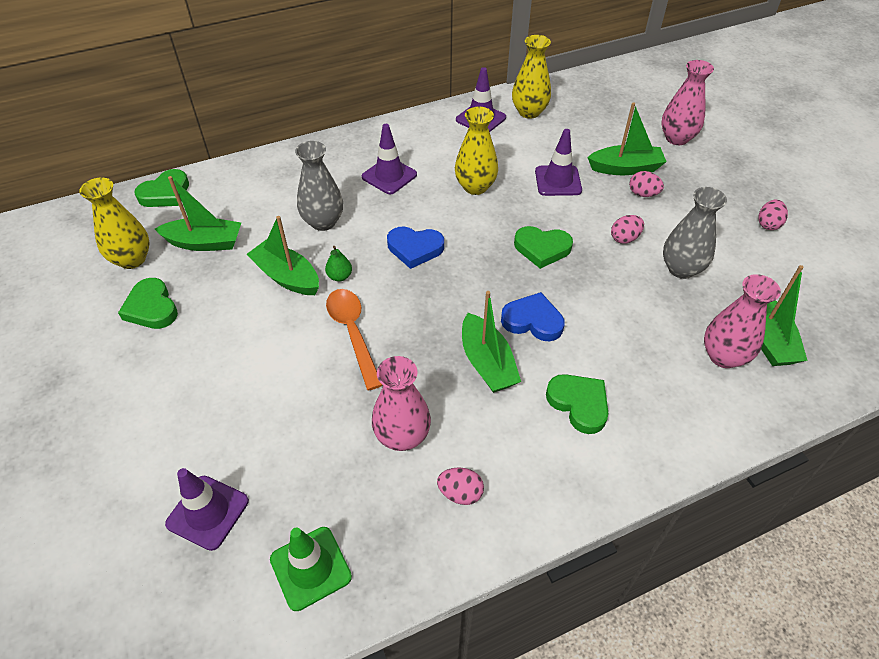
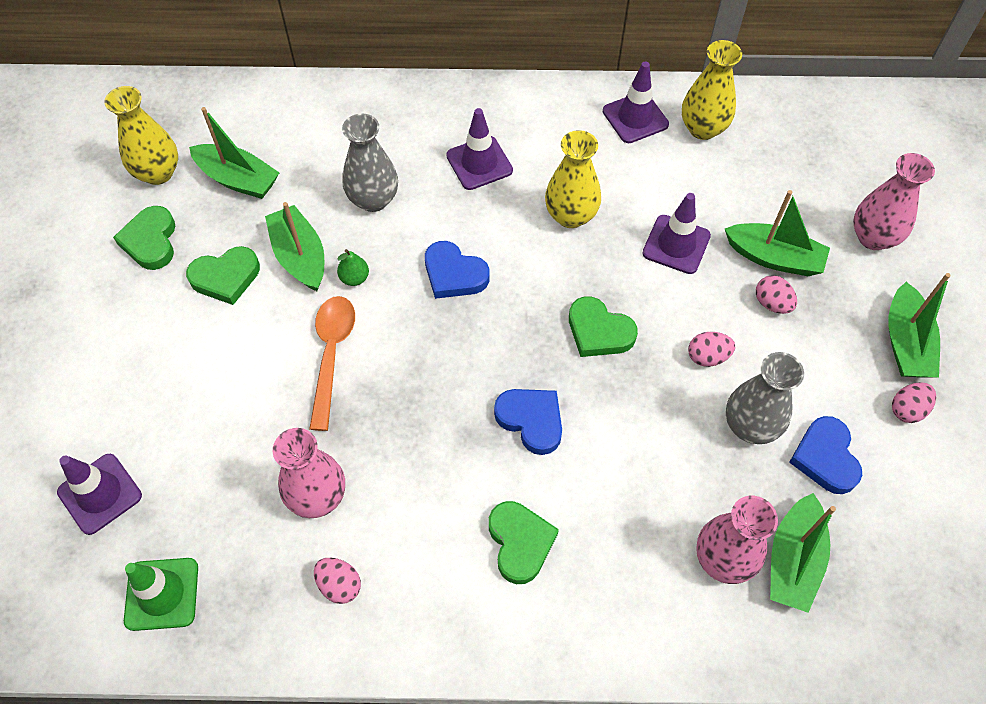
camera: 25 degrees right, 10 degrees up
green heart [134,169,189,207] -> green heart moved to [186,246,260,305]
green boat [462,291,521,393] -> green boat moved to [888,273,951,378]
none -> blue heart [789,416,862,494]

